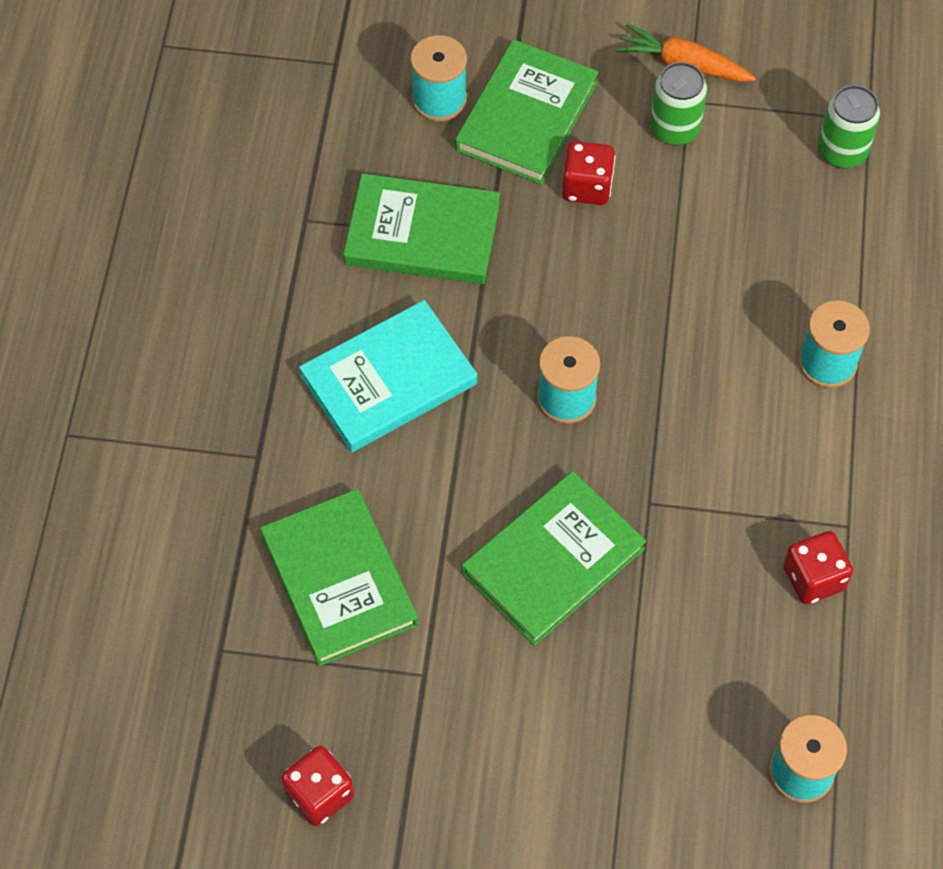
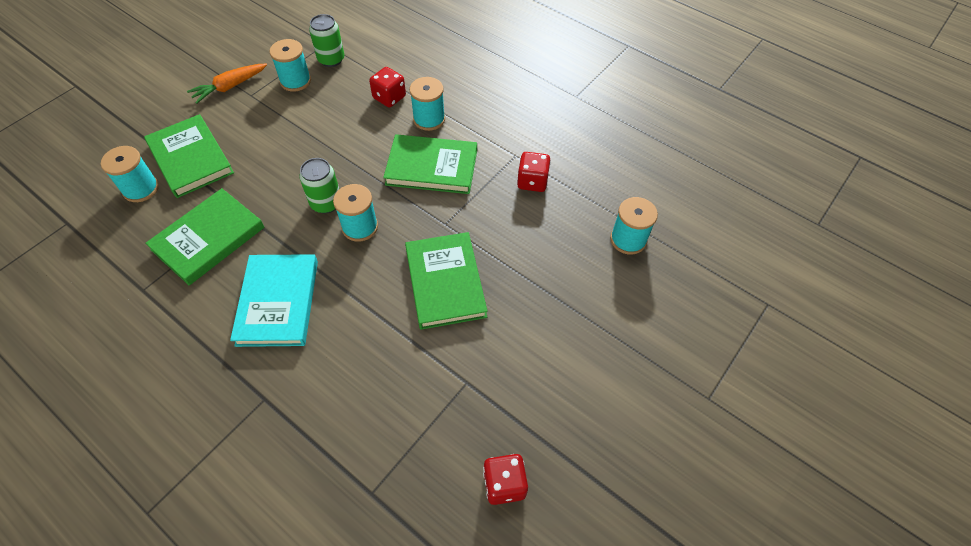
camera: 60 degrees left, 5 degrees down
green book [260,489,418,666] -> green book moved to [383,134,477,194]
red dice [562,141,615,205] -> red dice moved to [369,67,406,107]
green can [650,62,707,145] -> green can moved to [299,158,339,214]
none -> turquoise spool [270,39,311,92]

